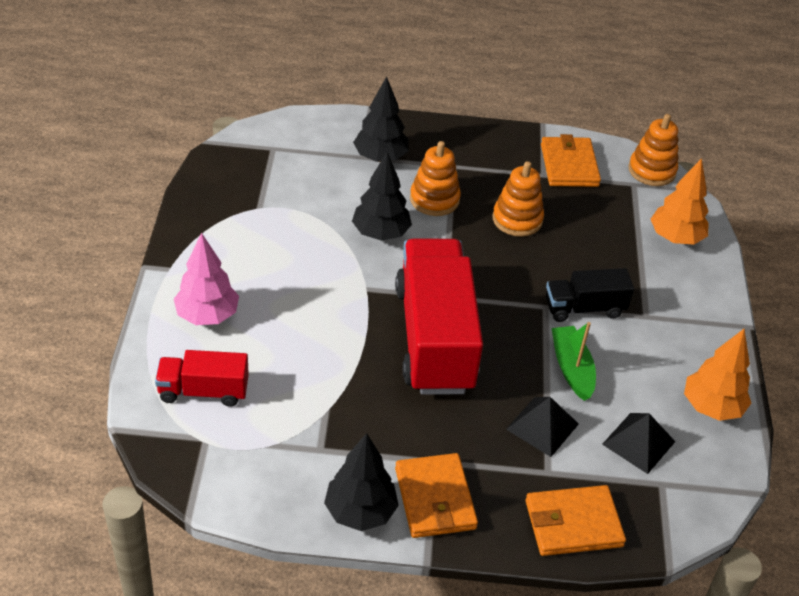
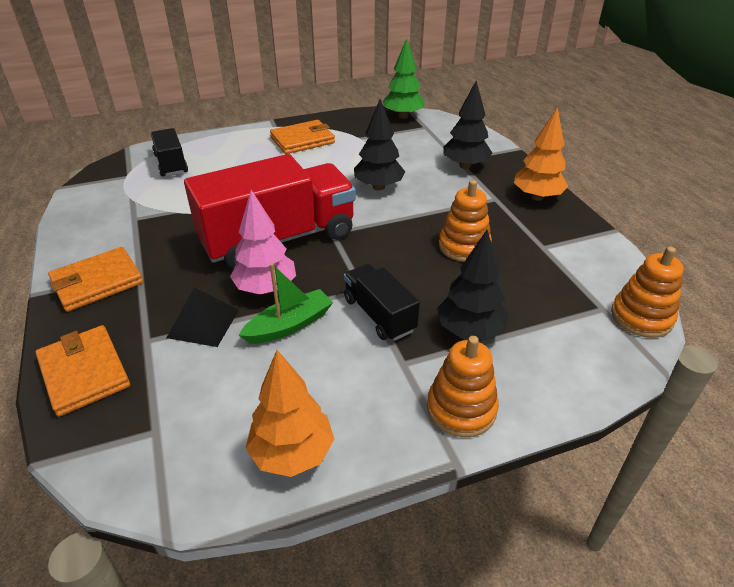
camera: 70 degrees right, 5 degrees down
red truck [155,350,249,407] -> black truck [151,128,188,176]
pink tree [174,233,239,325] -> pink tree moved to [230,190,296,294]
black tree [324,433,399,531] -> black tree moved to [437,230,508,340]
orange stacking toy [410,141,461,216] -> orange stacking toy moved to [427,336,499,437]
orange wallet [541,134,601,187] -> orange wallet moved to [270,120,335,154]
black pyramid [602,413,676,474] -> none
orange tree [651,158,709,245] -> orange tree moved to [514,107,569,201]
none -> green tree [383,38,425,119]

